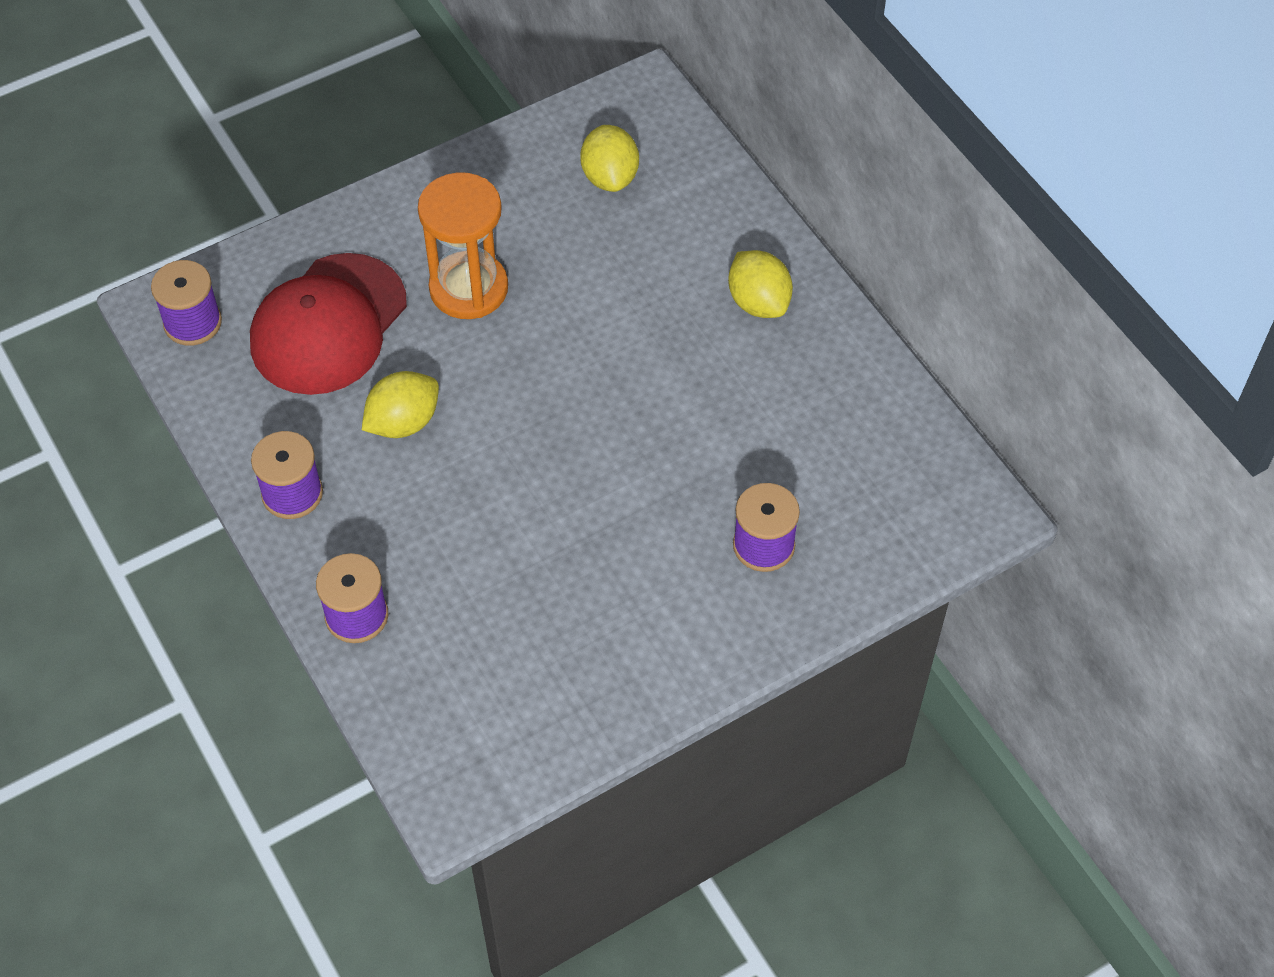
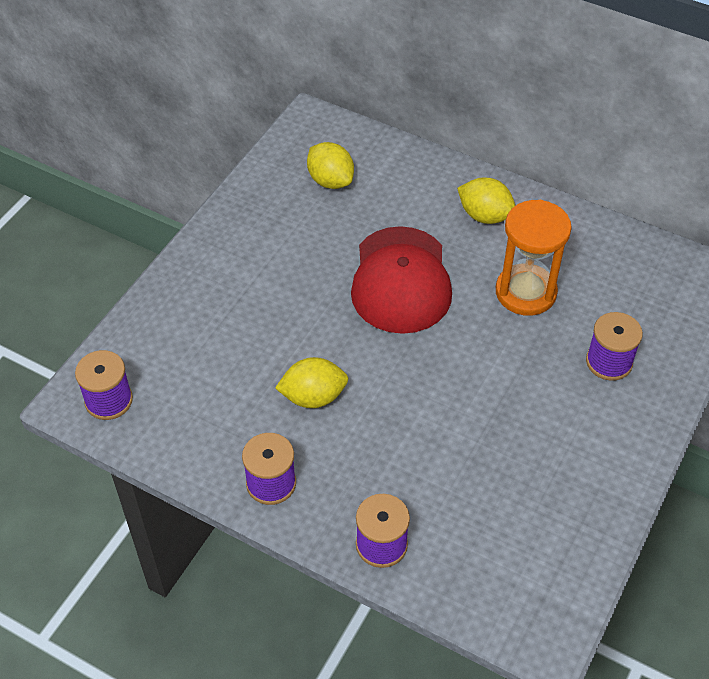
camera: 30 degrees left, 5 degrees down
red cap [250,253,407,395] -> red cap moved to [351,226,452,334]
yellow lemon [362,371,439,438] -> yellow lemon turned 60 degrees clockwise [275,357,348,408]
orange hourglass [418,172,508,319] -> orange hourglass moved to [496,200,572,316]

